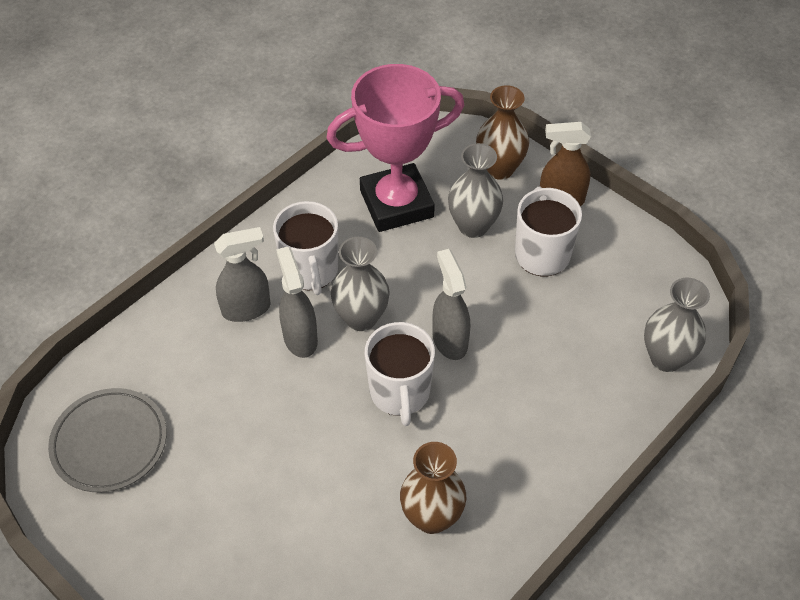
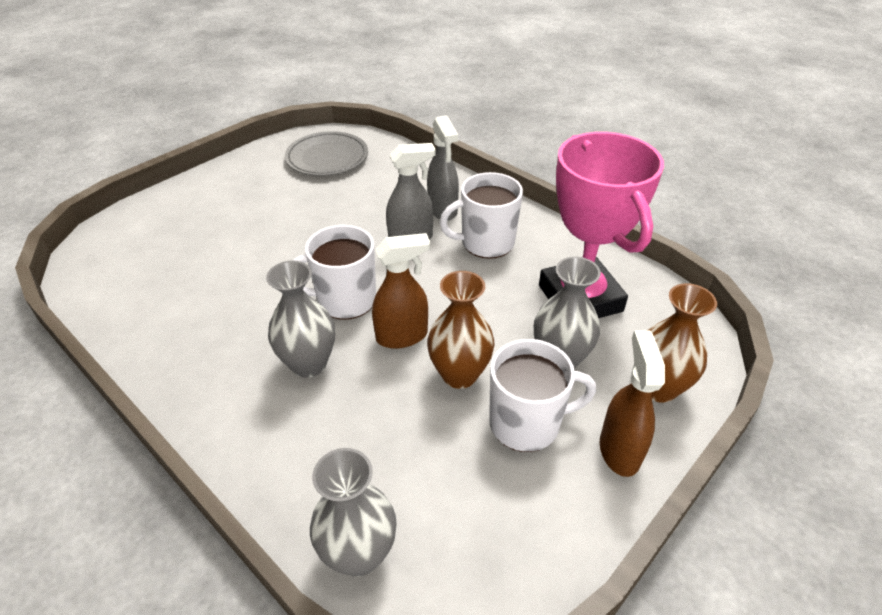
camera: 90 degrees right, 10 degrees down
grey vase [331,237,390,331] -> grey vase moved to [266,261,335,378]
brown vase [400,442,466,534] -> brown vase moved to [427,271,494,389]
grey spray bottle [432,249,470,360] -> brown spray bottle [372,233,430,349]

